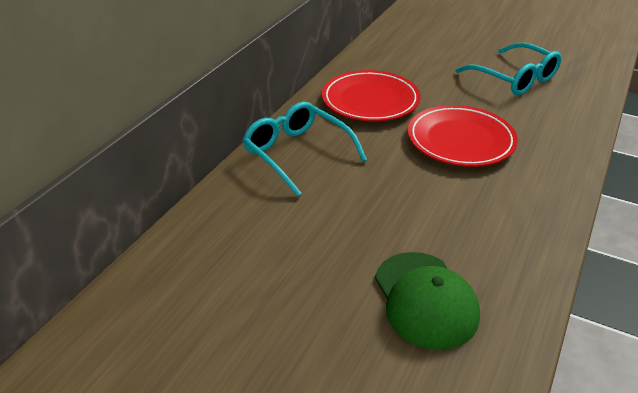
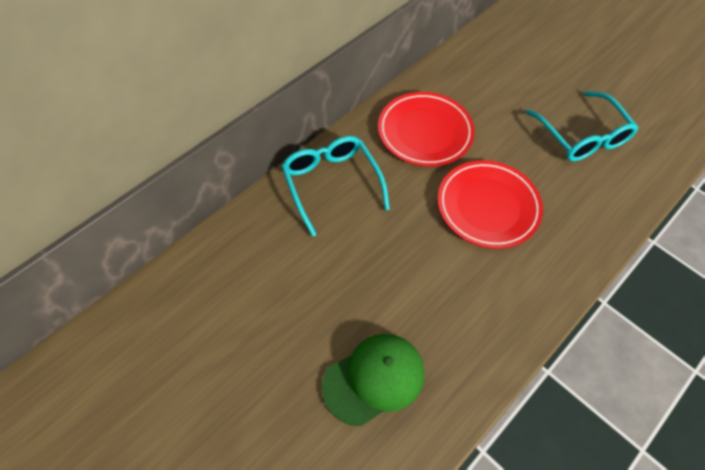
camera: 15 degrees right, 20 degrees up
green cap [375,252,480,350] -> green cap turned 120 degrees counterclockwise [322,334,424,426]

